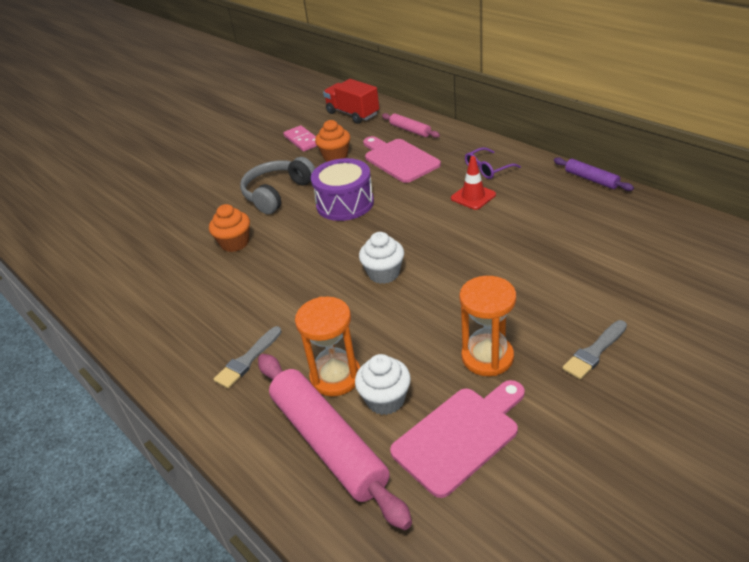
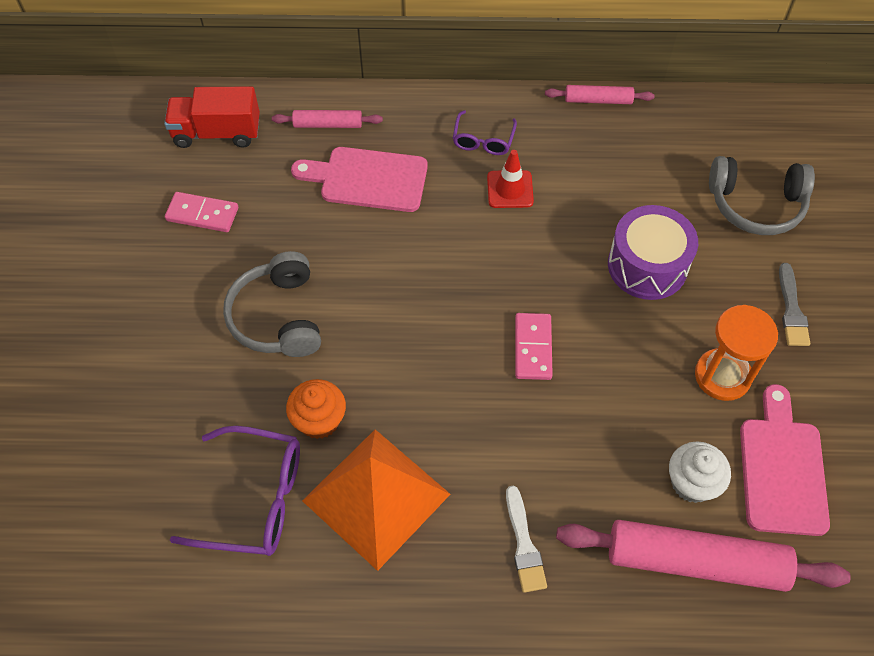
camera: 50 degrees left, 20 degrees up
grey brush [214,326,282,388] -> white brush [506,486,547,593]
orange hourglass [295,296,360,396] -> none
purple drum [311,158,374,221] -> purple drum moved to [608,205,698,300]
orange cupcake [315,120,350,162] -> none
white cupcake [359,232,404,284] -> pink domino [515,313,553,380]
purple rolling pin [554,157,634,191] -> pink rolling pin [545,85,655,104]
none -> purple glasses [170,426,300,556]
none -> orange pyramid [302,429,450,571]
none -> grey headphones [709,156,815,235]

